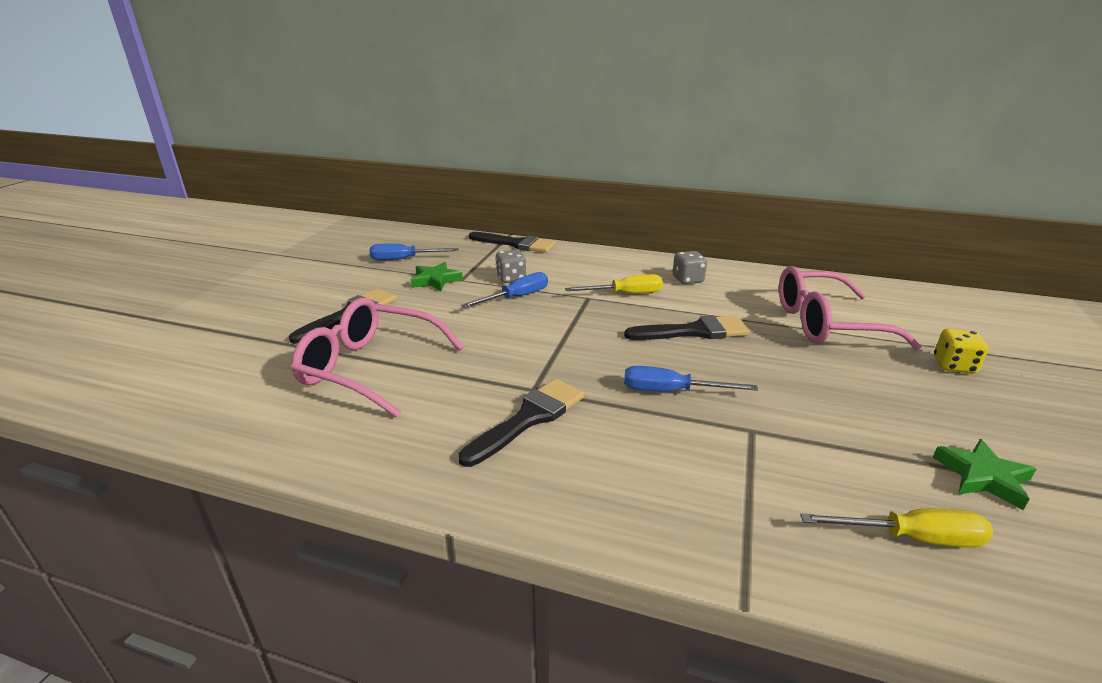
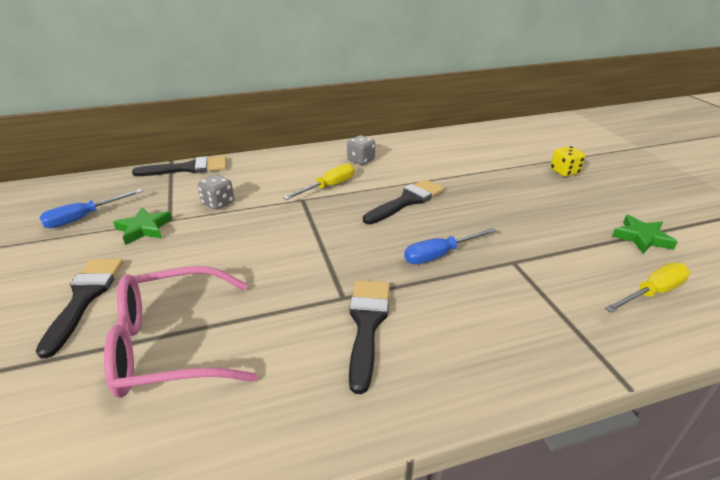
camera: 35 degrees left, 5 degrees up
blue screwdriver [461,272,548,308] -> none
pink glasses [779,266,922,350] -> none

